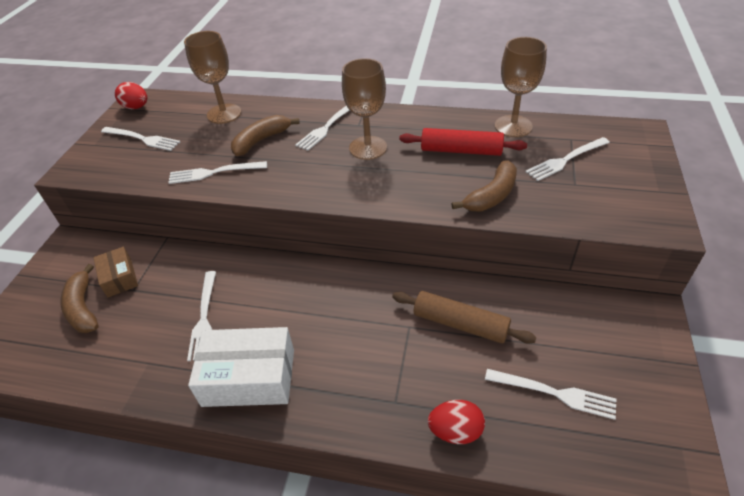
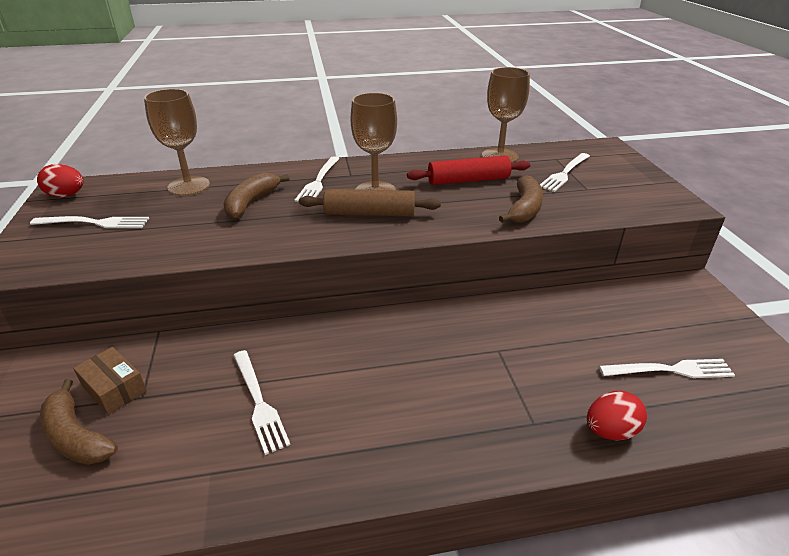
camera: 25 degrees left, 10 degrees down
white fork [168,161,267,184] -> none
white box [188,327,294,407] -> none
brown rolling pin [392,291,537,344] -> brown rolling pin moved to [299,189,441,216]

